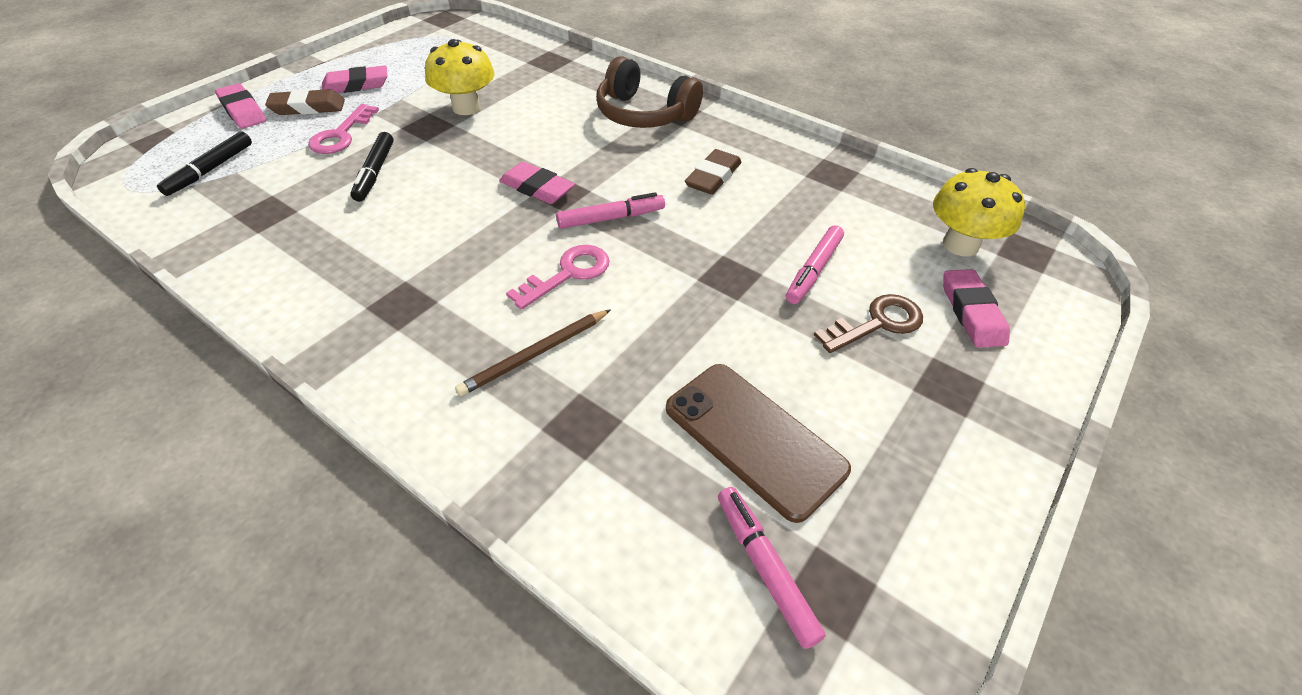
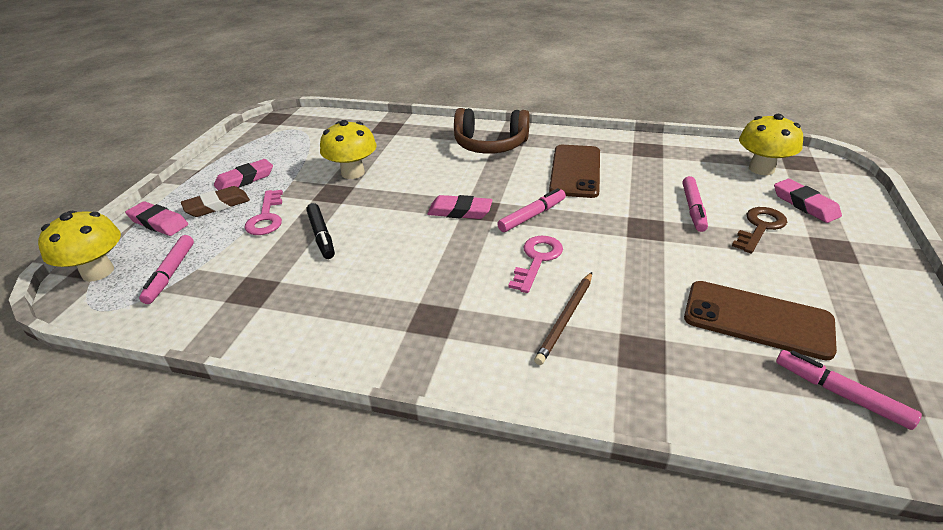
camera: 20 degrees left, 10 degrees down
black marker [157,132,252,196] -> pink marker [139,235,194,304]
brown eraser [685,149,742,195] -> brown phone [549,145,600,198]
none -> yellow mushroom [38,211,121,281]

